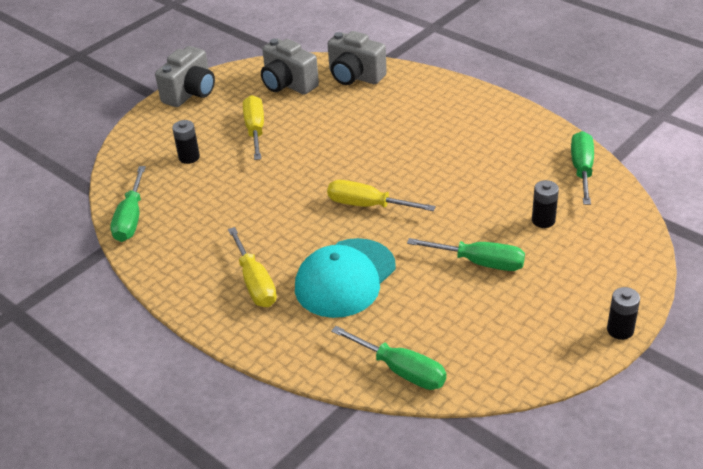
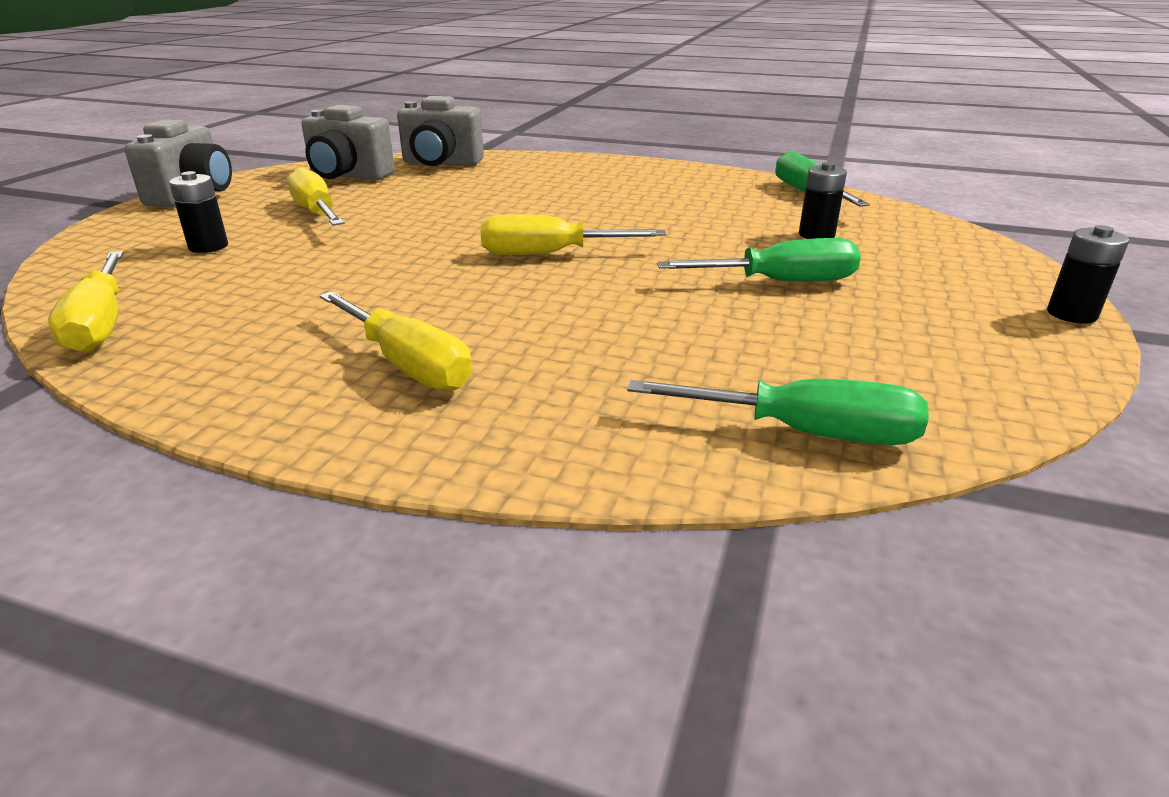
camera: 25 degrees left, 10 degrees down
green screwdriver [110,166,146,242] -> yellow screwdriver [48,251,124,353]
turquoise cap [295,238,396,318] -> none

